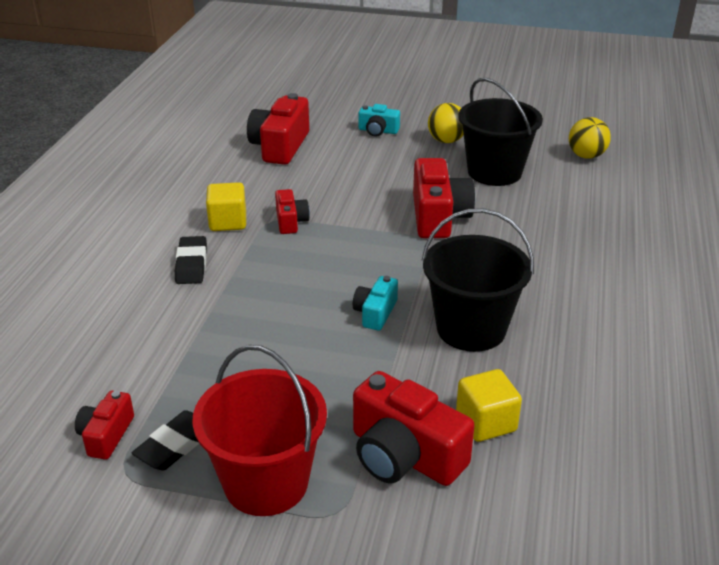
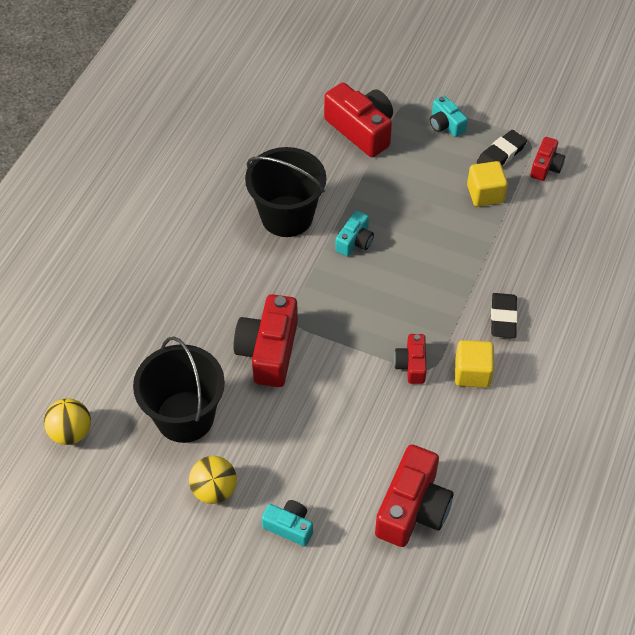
camera: 170 degrees left, 20 degrees up
red bucket [192,345,327,516] -> turquoise camera [430,95,468,137]
yellow cube [456,369,522,442] -> yellow cube moved to [467,161,508,207]

